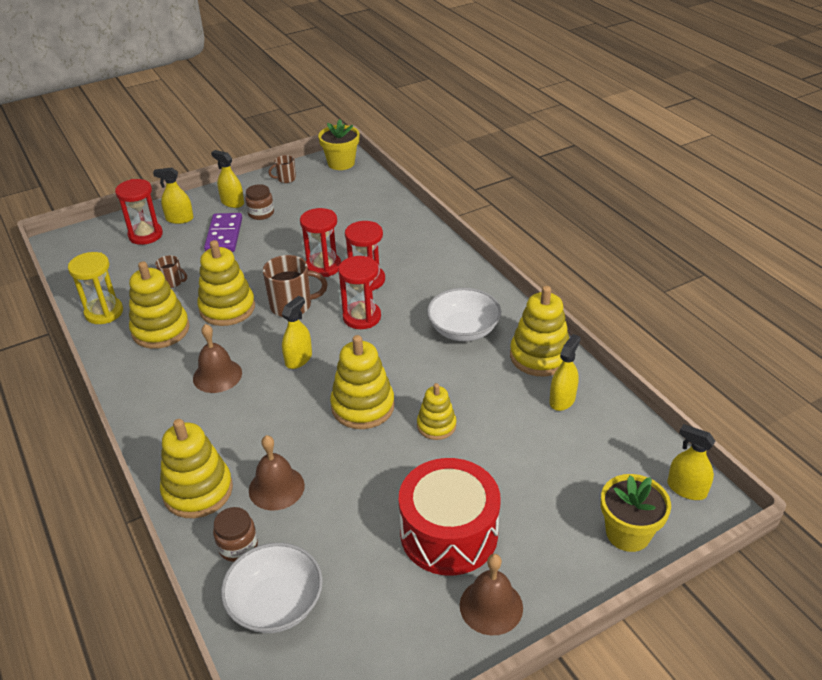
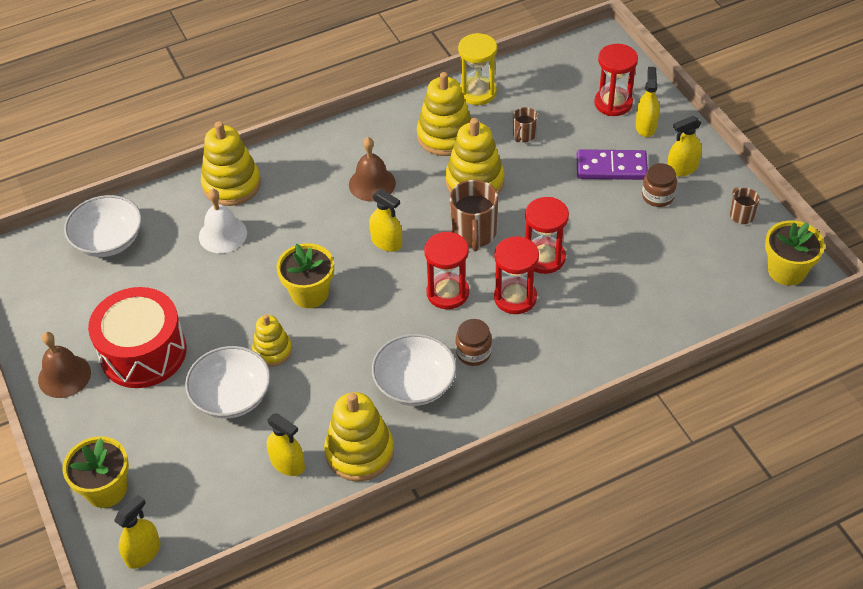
camera: 95 degrees right, 10 degrees up
yellow spray bottle [211,150,244,208] -> yellow spray bottle turned 150 degrees counterclockwise [667,116,702,177]
brown jar [213,507,258,562] -> brown jar moved to [456,319,492,366]
brown bell [249,435,305,511] -> white bell [199,188,247,253]
yellow stacking toy [330,335,395,429] -> yellow flower pot [276,243,334,308]
none -> white bowl [185,346,271,419]

